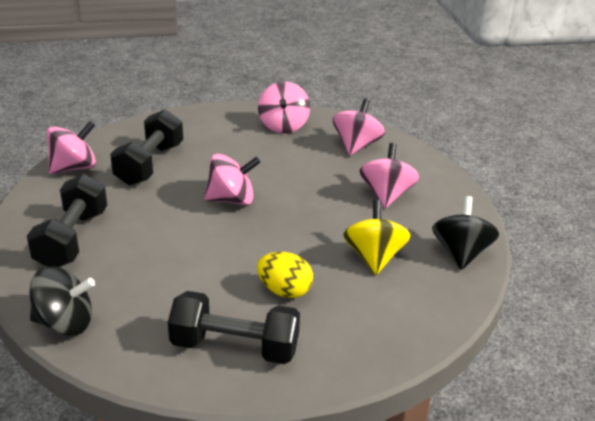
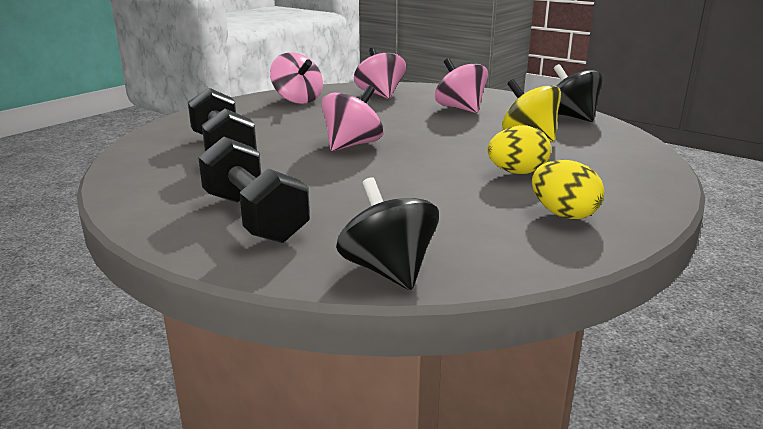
camera: 40 degrees left, 10 degrees down
black spinning top [30,267,95,336] -> black spinning top turned 75 degrees counterclockwise [336,177,439,290]
pink spinning top [47,121,96,174] -> none
black dumbbell [168,291,300,364] -> yellow egg [532,160,604,220]

